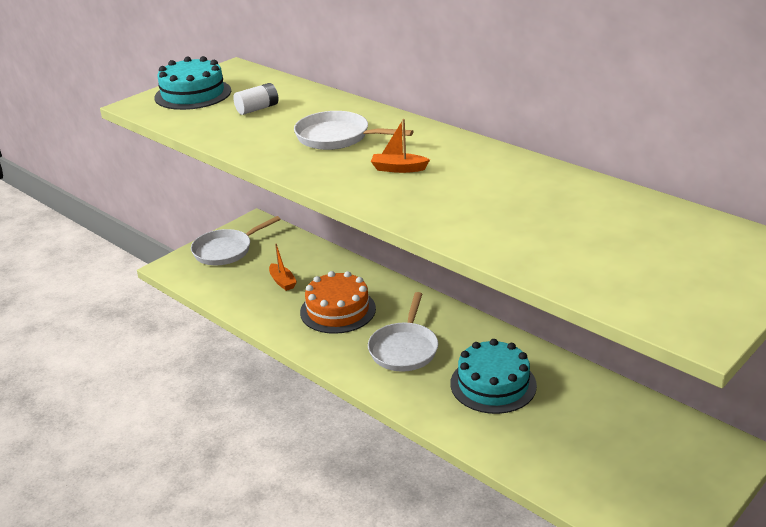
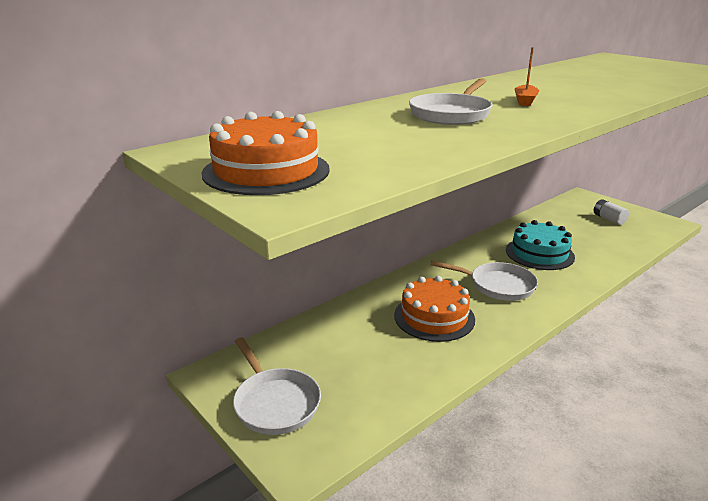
camera: 85 degrees left, 5 degrees down
turquoise cake [154,56,231,110] -> orange cake [201,111,330,195]
white battery [233,83,279,115] -> white battery moved to [594,199,629,225]
orange boat [269,243,297,291] -> none

